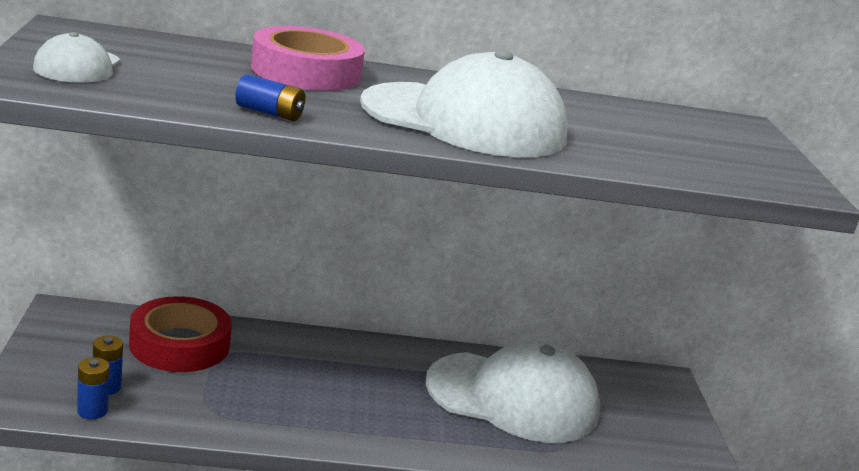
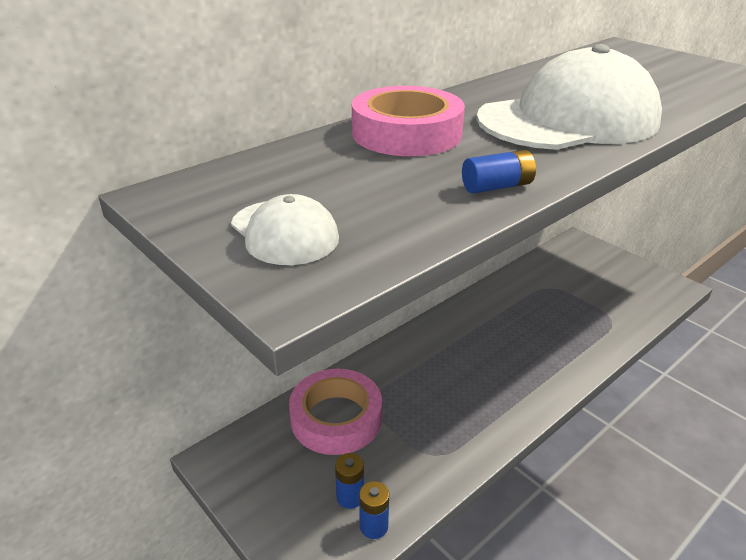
camera: 35 degrees left, 10 degrees up
red tape [129,296,232,372] -> pink tape [289,369,382,455]
white cap [426,340,600,443] -> none

